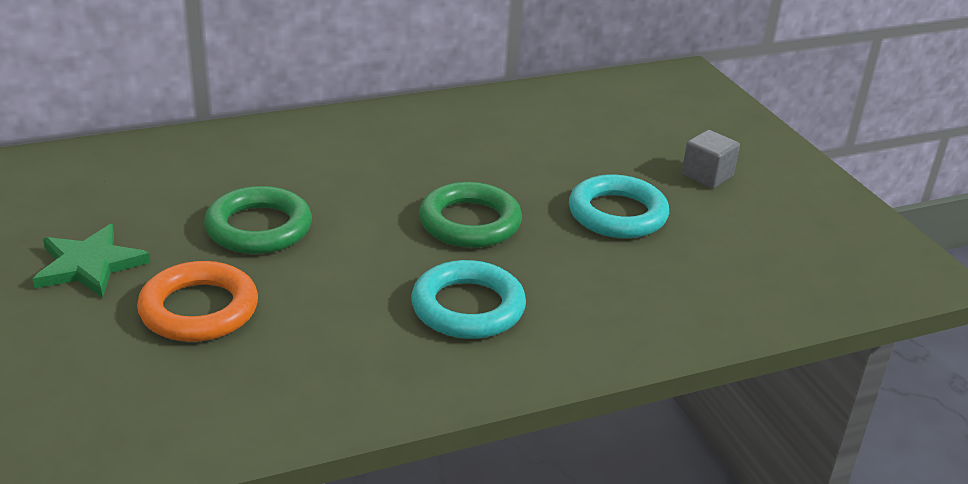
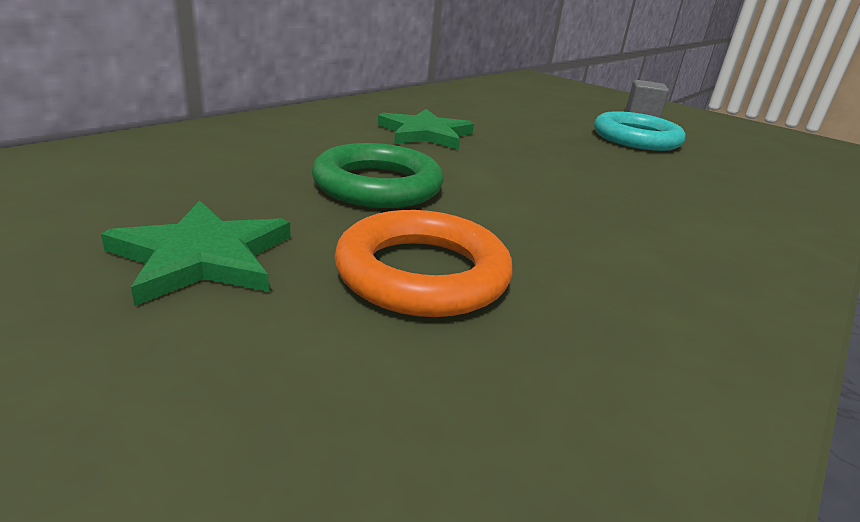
camera: 30 degrees left, 5 degrees down
turquoise ring [411,260,526,339] -> none
green ring [419,182,522,248] -> none
none -> green star [378,109,474,150]

